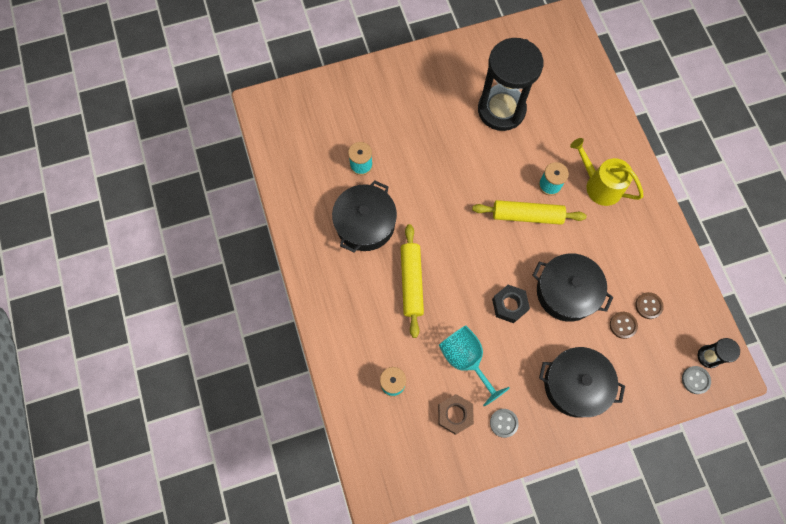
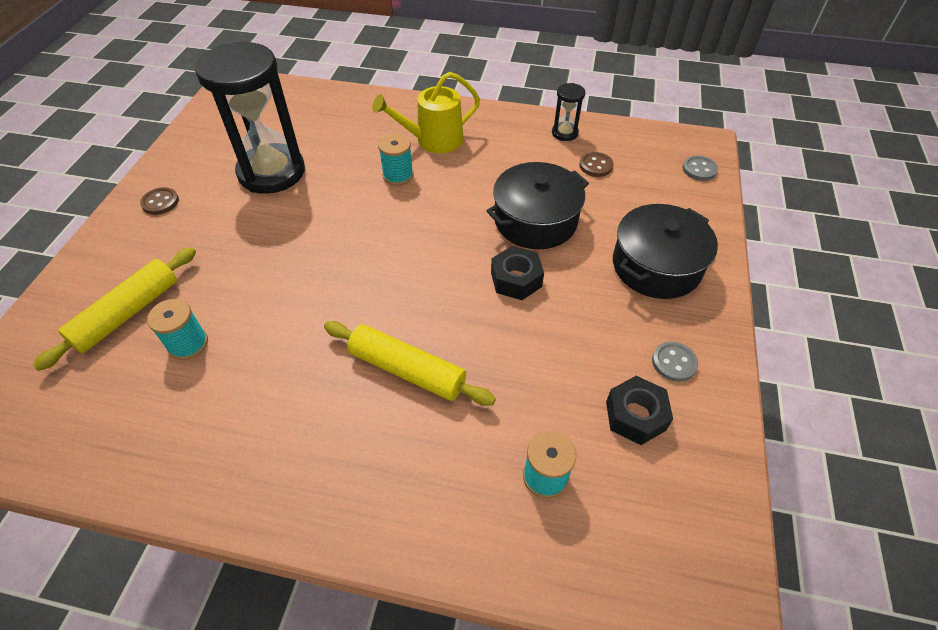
camera: 60 degrees left, 20 degrees down
black pot [332,180,397,253] -> none
brown nut [438,394,474,435] -> black nut [606,376,673,445]
turquoise goblet [439,325,510,406] -> none
yellow rolling pin [472,200,587,225] -> yellow rolling pin moved to [32,247,196,371]
brown button [610,312,638,339] -> brown button moved to [140,187,179,215]
black hourglass [698,338,740,368] -> black hourglass moved to [552,83,585,141]

